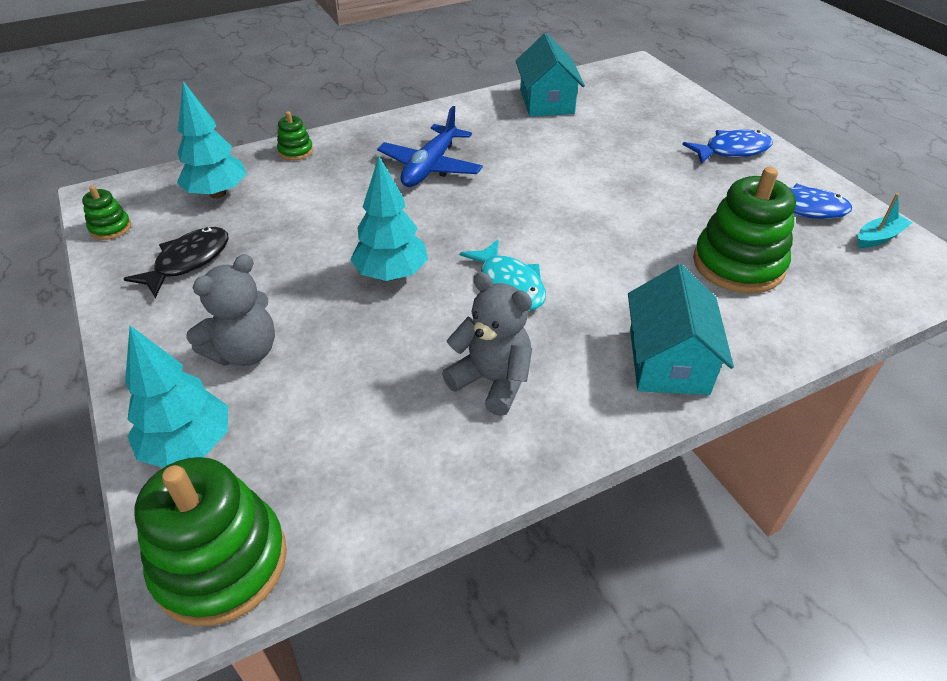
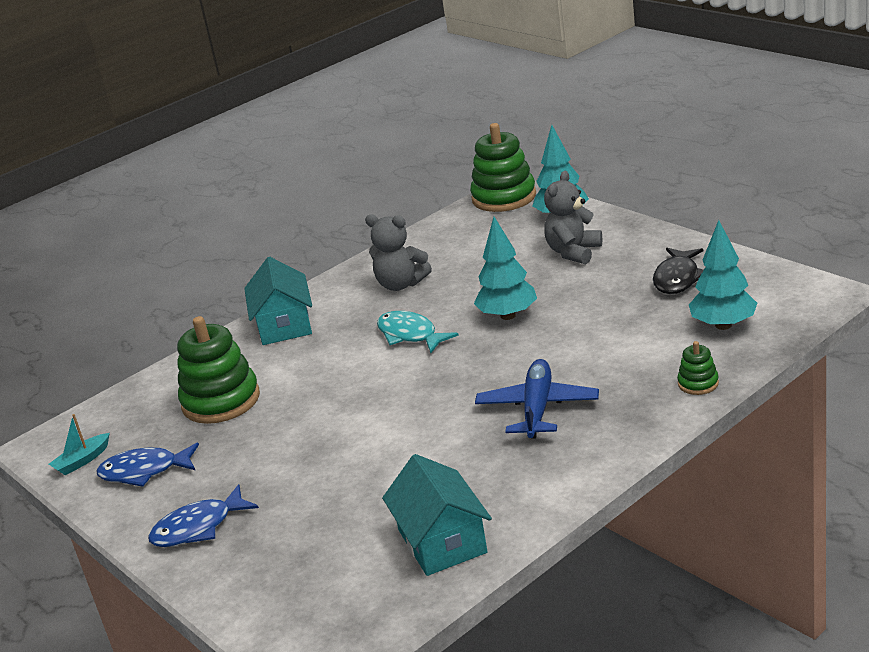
camera: 170 degrees right, 15 degrees down
green stacking toy [82,186,131,240] -> none

